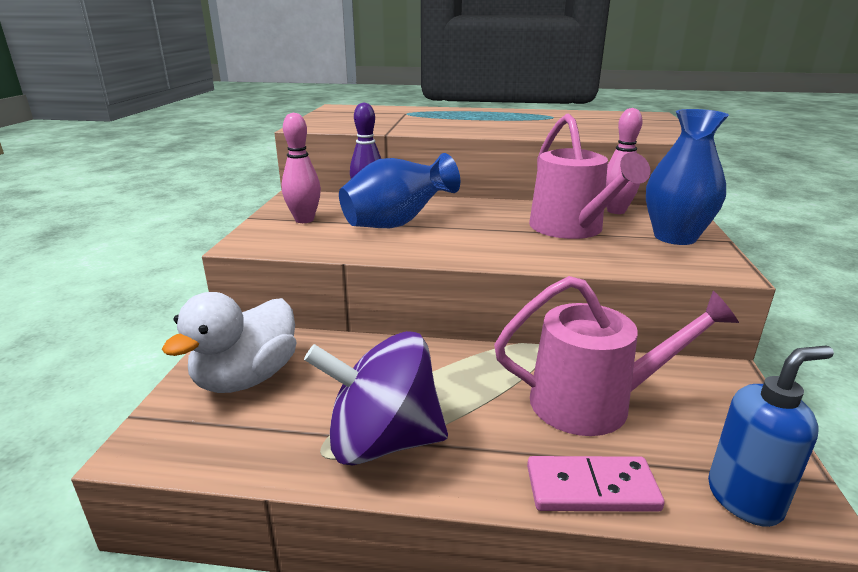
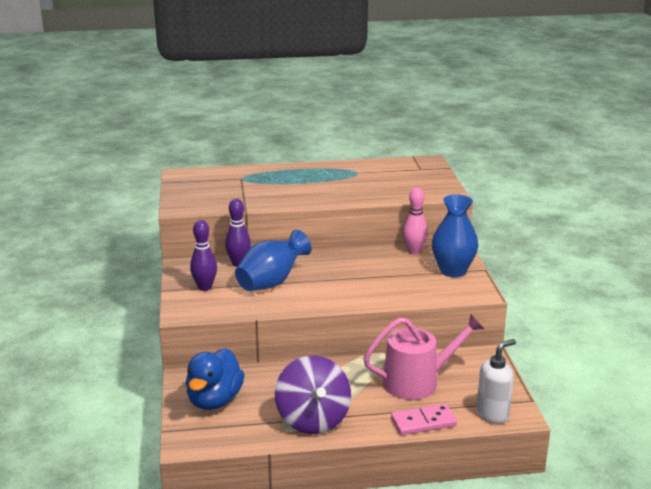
camera: 15 degrees left, 0 degrees up
white duck [162,292,296,393] -> blue duck [186,348,245,410]
pink bowling pin [282,113,321,223] -> purple bowling pin [190,220,217,291]
purple spinning top [304,331,448,466] -> purple spinning top turned 90 degrees counterclockwise [275,356,351,434]
pink watering can [529,114,650,239] -> none
blue soap dispenser [708,346,834,527] -> white soap dispenser [477,339,516,424]

